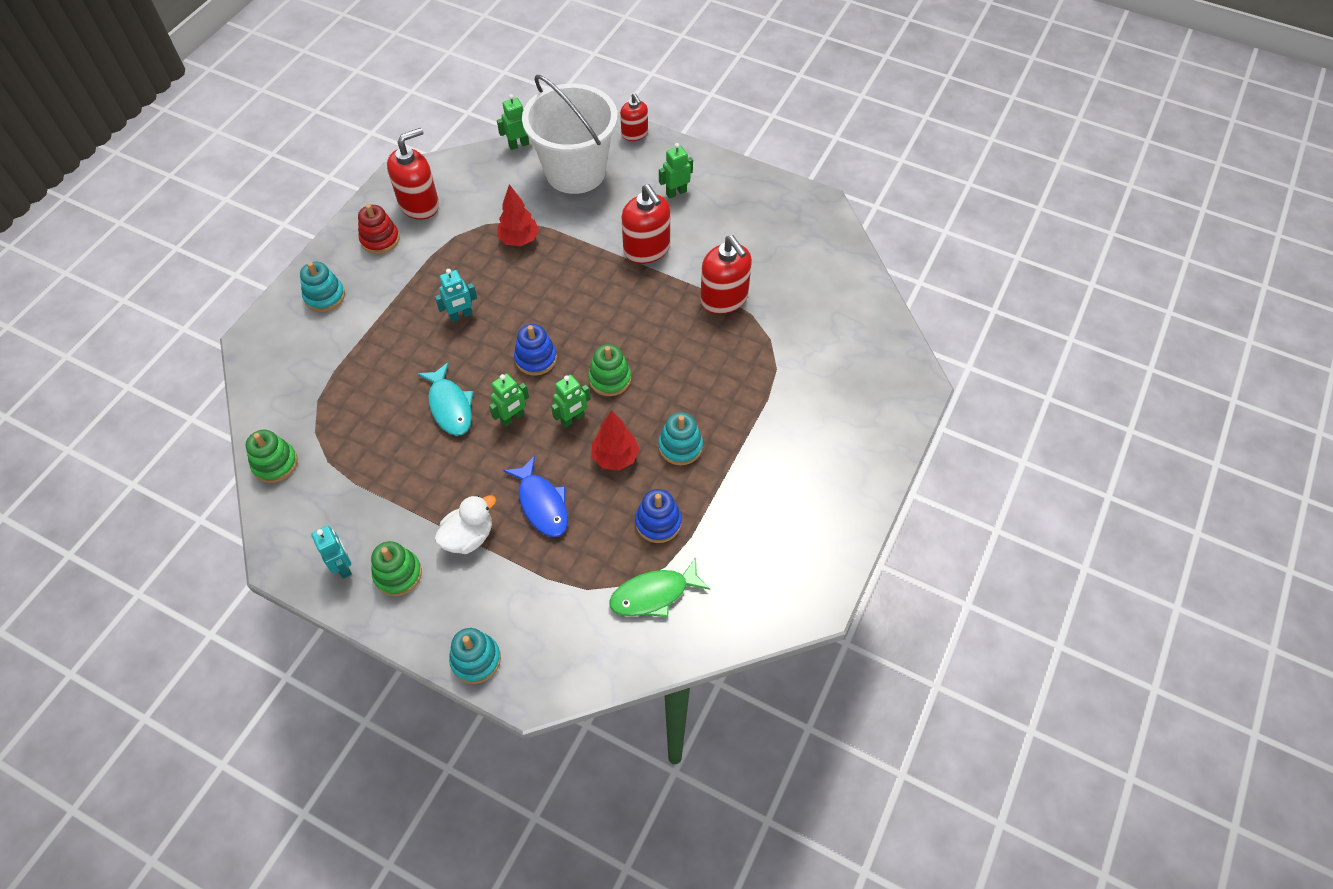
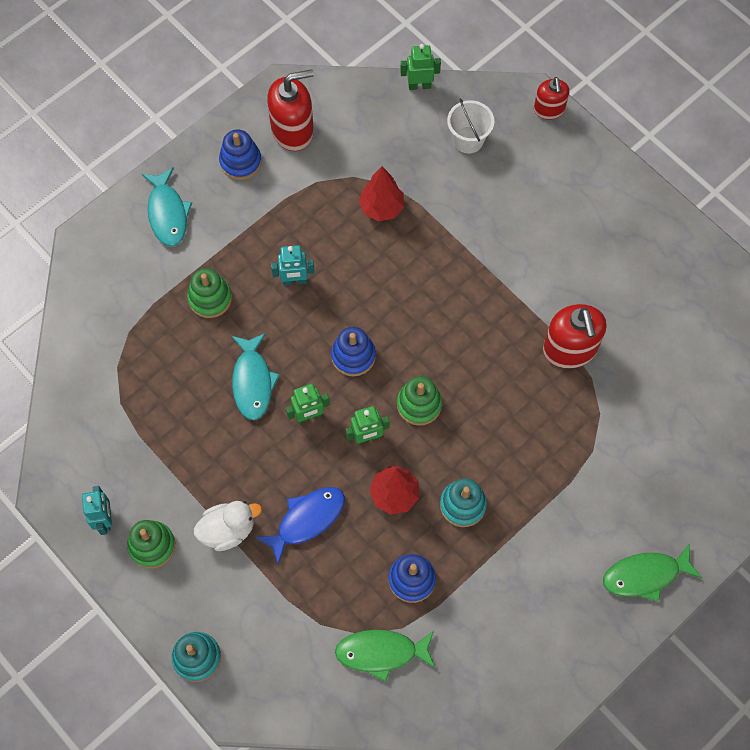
camera: 20 degrees right, 10 degrees up
green stacking toy [245,430,298,483] -> green stacking toy moved to [187,268,232,318]
turquoise stacking toy [300,262,345,312] -> turquoise fish [142,167,192,246]
red stacking toy [358,204,399,254] -> blue stacking toy [219,130,262,180]
blue fish [503,456,568,537] -> blue fish turned 120 degrees counterclockwise [256,487,345,564]
white bucket [522,75,618,194] -> white bucket [447,98,494,153], size x0.46
red soap dispenser [622,184,670,264] -> none
green robot [659,143,693,199] -> none
none -> green fish [603,543,702,601]

